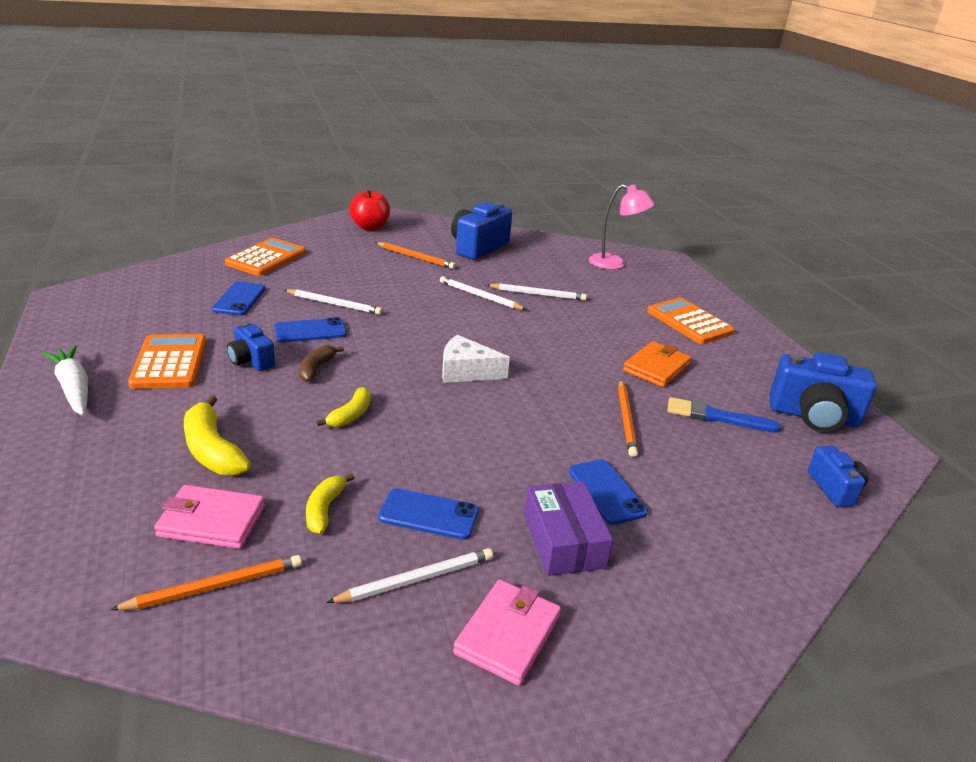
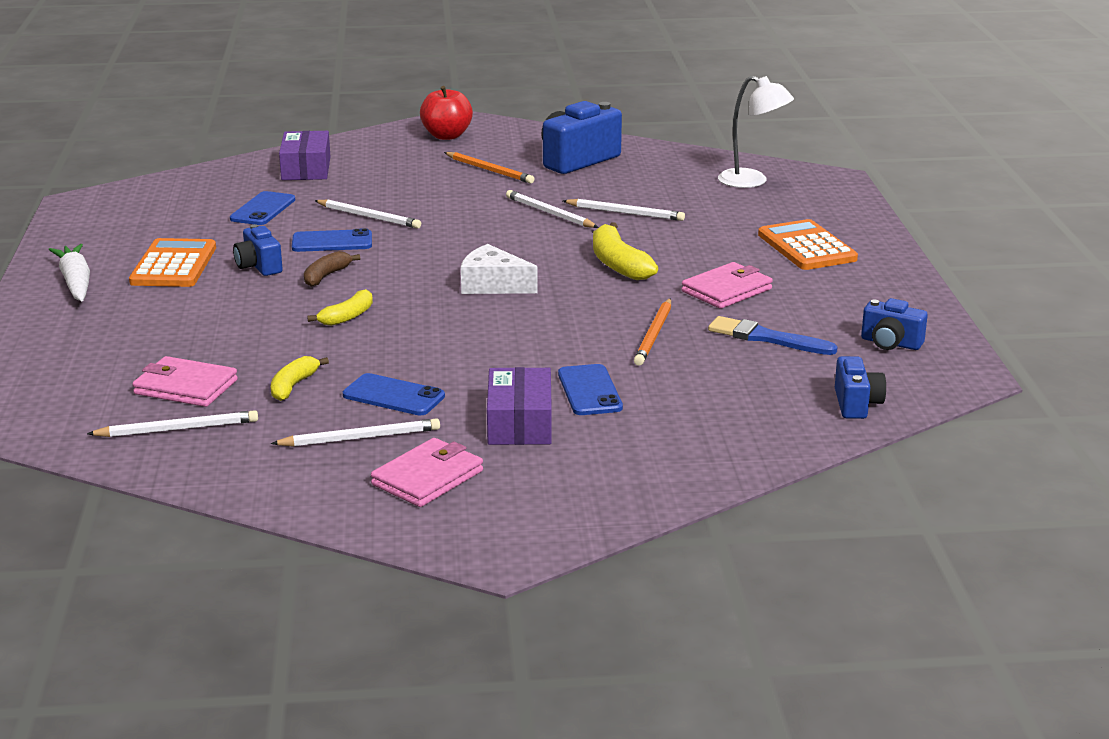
camera: 15 degrees right, 5 degrees down
orange pencil [110,555,302,610] -> white pencil [87,410,258,437]
yellow banana [184,395,251,475] -> yellow banana moved to [593,222,658,280]
orange calculator [225,238,306,276] -> purple box [279,131,330,180]
pink lamp [589,184,655,270] -> white lamp [718,76,794,188]
orange wallet [623,341,692,387] -> pink wallet [682,262,773,309]
blue camera [769,352,877,432] -> blue camera [861,298,928,350], size x0.57

